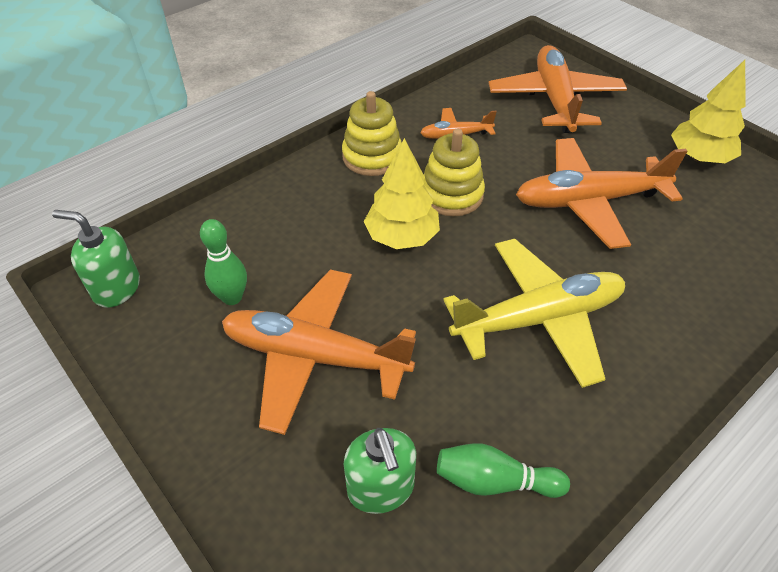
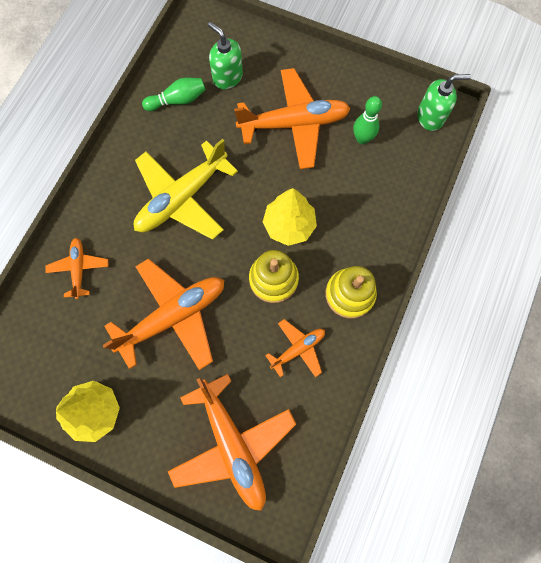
camera: 155 degrees right, 25 degrees up
none -> orange plane [45,238,109,299]

